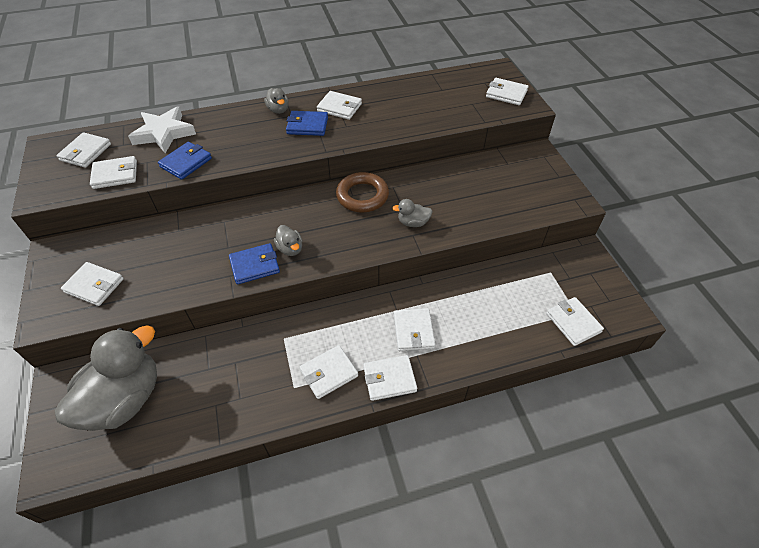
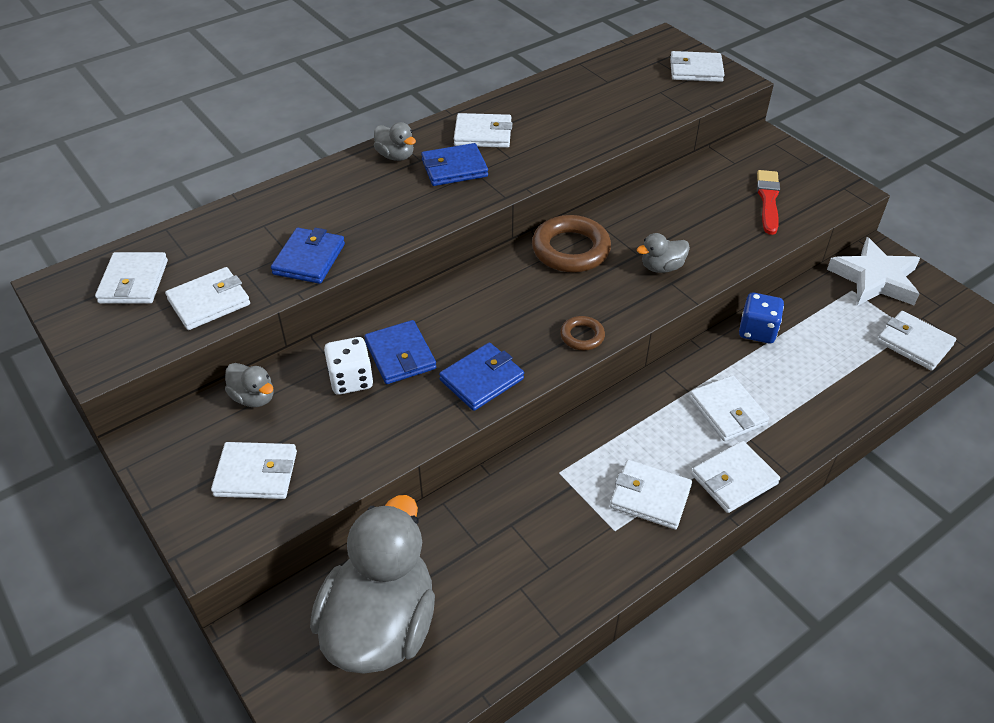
camera: 20 degrees left, 5 degrees down
white star [128,107,196,153] -> white star moved to [827,237,920,305]
grey duck [274,225,302,256] -> grey duck moved to [225,363,274,407]
white wallet [299,345,358,399] -> white wallet turned 75 degrees clockwise [610,460,692,529]
none -> white dice [324,337,373,395]
none -> blue wallet [364,320,436,384]
none -> brown ring [560,316,605,350]
none -> blue dice [739,292,784,344]
none -> red brush [757,170,780,235]

